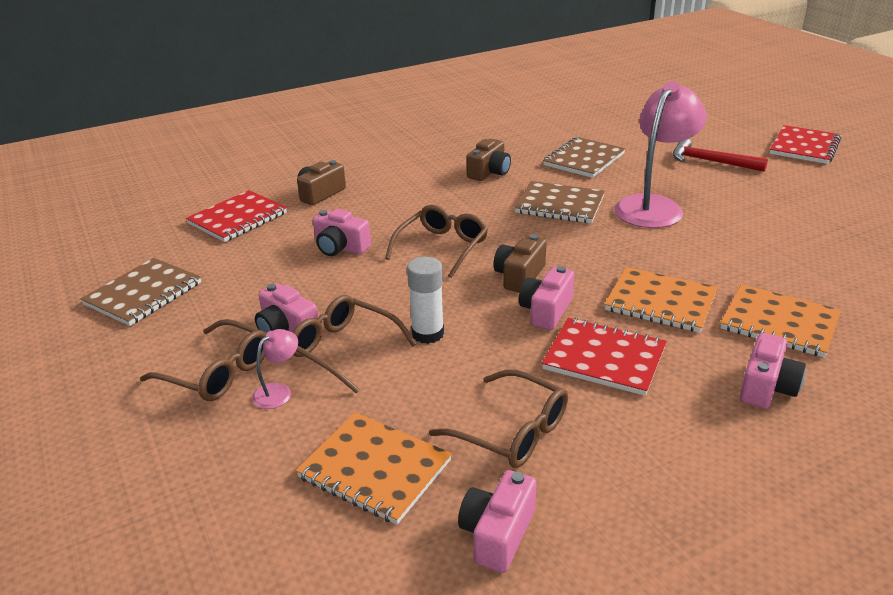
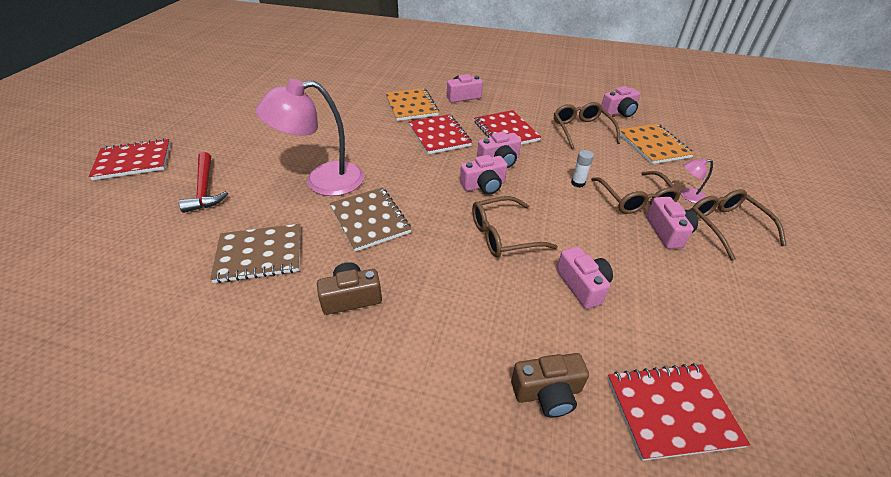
camera: 140 degrees left, 10 degrees up
brown notebook [81,258,201,326] -> none
white glue stick [407,257,444,344] -> white glue stick [571,150,594,187], size x0.64
brown camera [493,234,547,292] -> pink camera [460,155,507,195]
orange notebook [604,267,718,333] -> red notebook [408,114,472,154]

